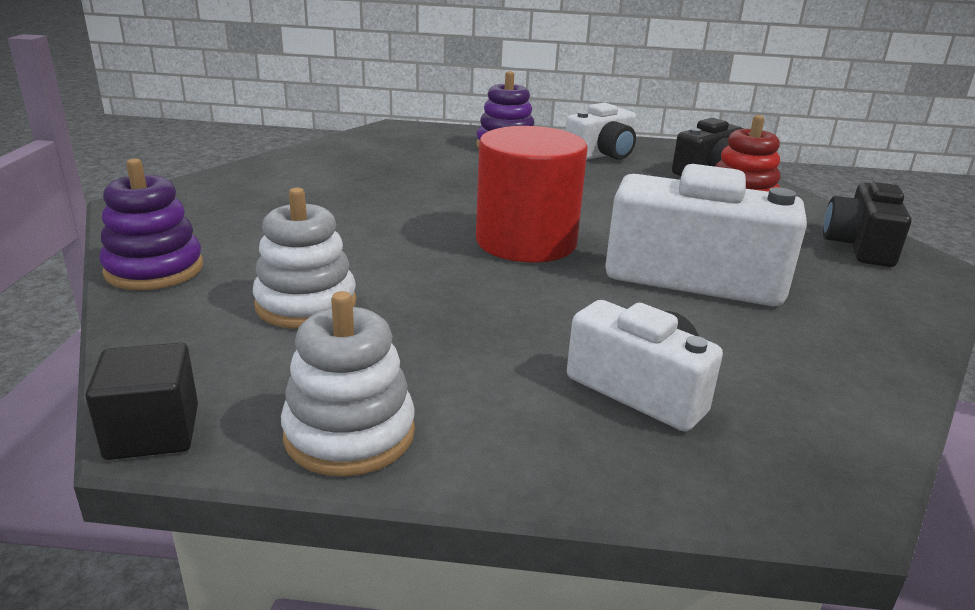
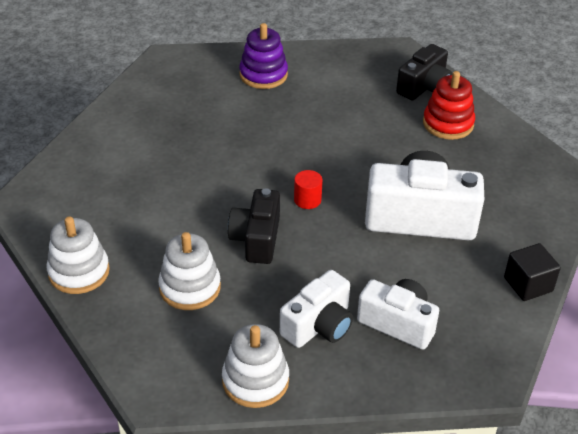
camera: 10 degrees left, 15 degrees up
black cube [85,343,198,460] -> black cube moved to [504,243,561,301]
purple stacking toy [100,158,203,290] -> white stacking toy [46,216,110,294]
red cylinder [476,126,588,262] -> red cylinder [294,170,323,209], size x0.40
white camera [566,103,636,160] -> white camera moved to [280,270,353,348]
black camera [823,180,912,267] -> black camera moved to [228,188,280,264]

